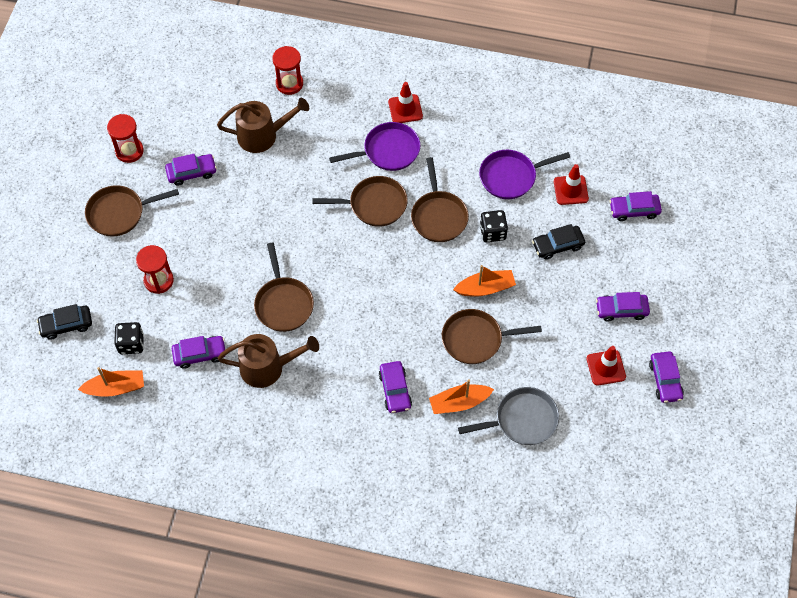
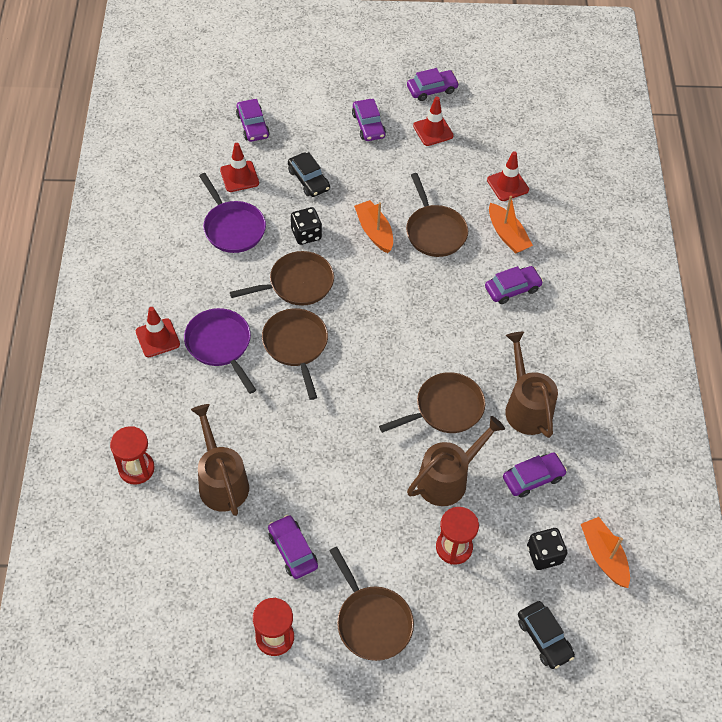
camera: 105 degrees left, 5 degrees down
purple car [172,336,226,369] -> purple car turned 90 degrees clockwise [503,453,567,498]
grey pan [458,387,559,445] -> red traffic cone [487,151,529,201]
none -> brown watering can [407,416,505,506]

